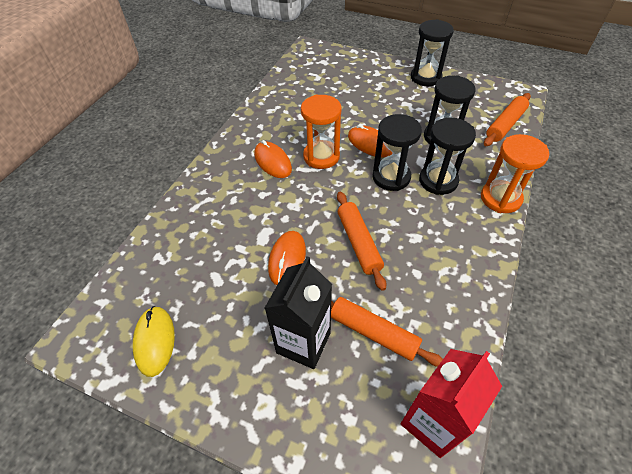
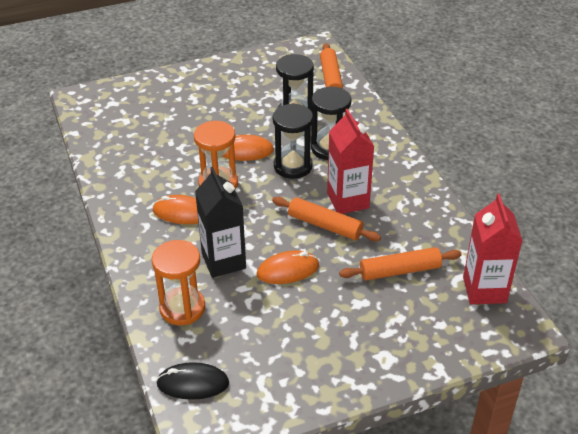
camera: 45 degrees left, 10 degrees down
yellow mouse [133,306,175,377] -> none
black carton [265,256,332,369] -> black carton moved to [195,167,246,278]
orange mouse [268,231,306,285] -> orange mouse turned 75 degrees counterclockwise [257,250,319,284]
black hourglass [411,19,454,86] -> none
orange hourglass [481,134,549,213] -> orange hourglass moved to [152,240,205,325]
none -> black mouse [156,362,229,400]
none -> red carton [327,109,374,214]

